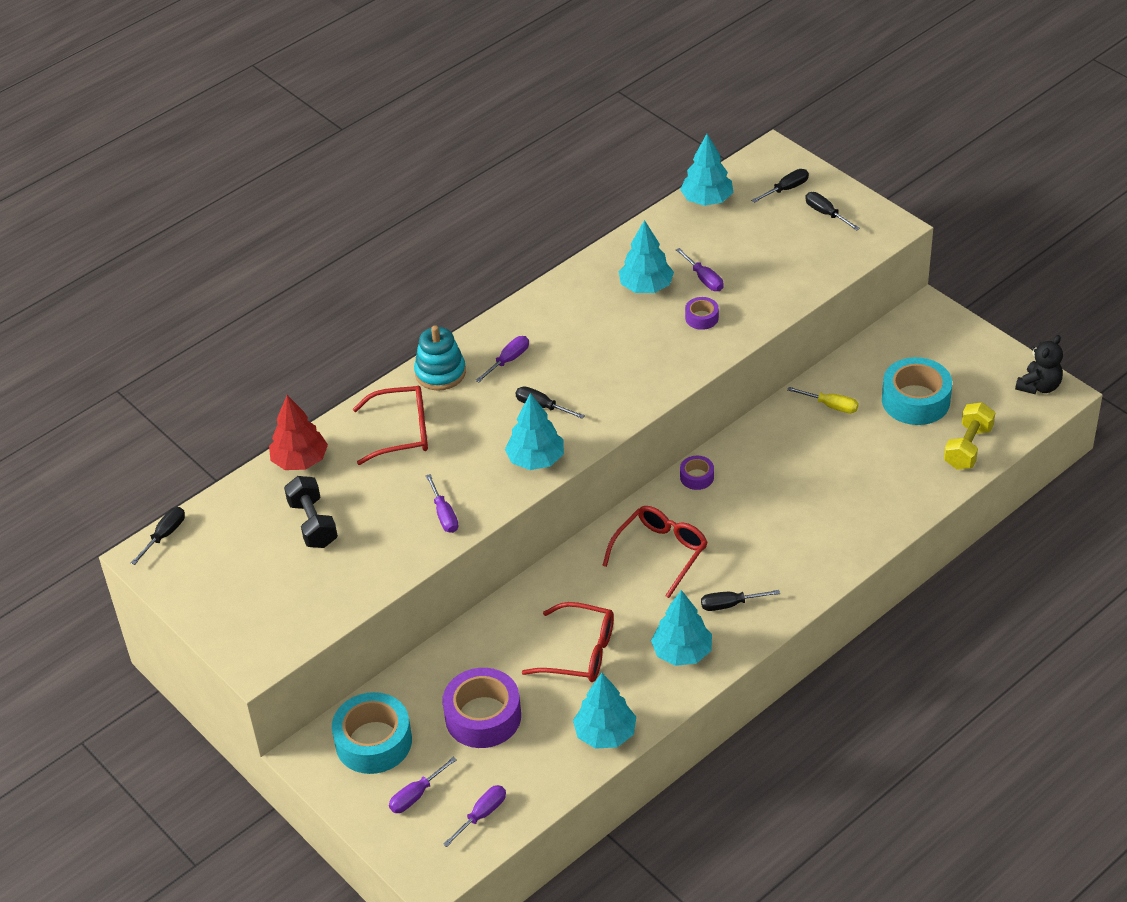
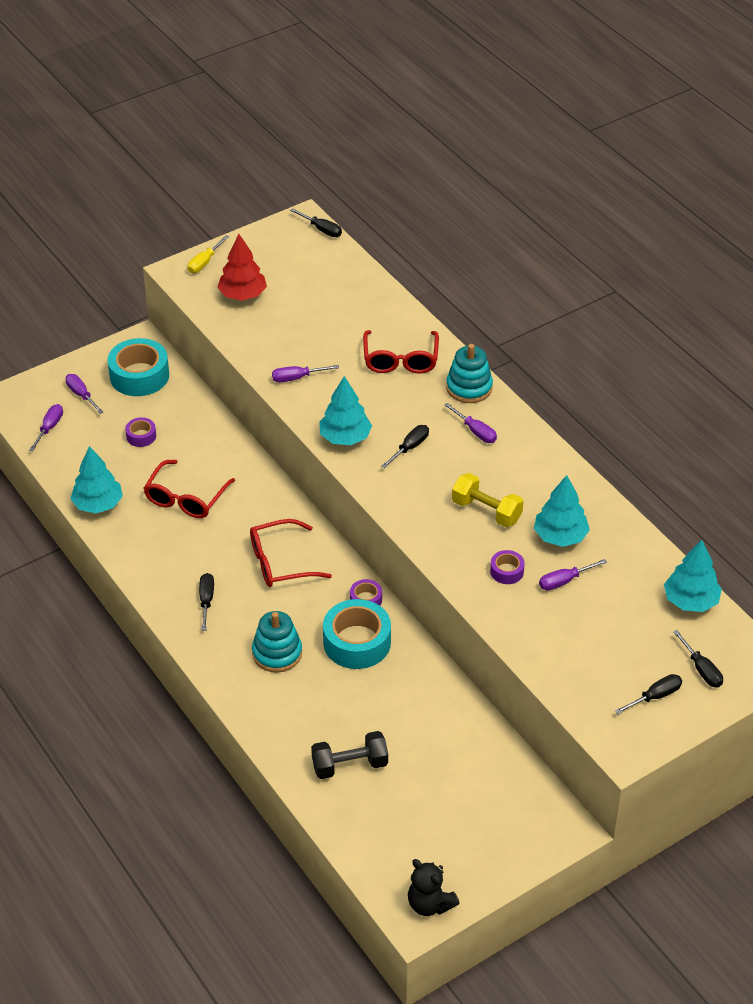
camera: 95 degrees right, 0 degrees up
red tree [269,395,328,470] -> red tree moved to [217,234,267,301]
black dumbbell [284,476,338,548] -> black dumbbell moved to [311,731,388,779]
purple tape [442,668,521,748] -> purple tape [125,417,156,447], size x0.49
purple screwdriver [443,785,506,847] -> purple screwdriver turned 120 degrees counterclockwise [29,404,63,451]
red glasses [602,506,708,598] -> red glasses turned 120 degrees clockwise [250,519,332,587]
turquoise tree [651,590,712,666] -> none
yellow screwdriver [787,387,859,413] -> yellow screwdriver moved to [188,235,229,273]
turquoise tape [882,357,952,425] -> turquoise tape moved to [323,599,391,669]
yellow dumbbell [944,402,995,470] -> yellow dumbbell moved to [452,473,523,527]
none -> turquoise stacking toy [252,611,302,673]

